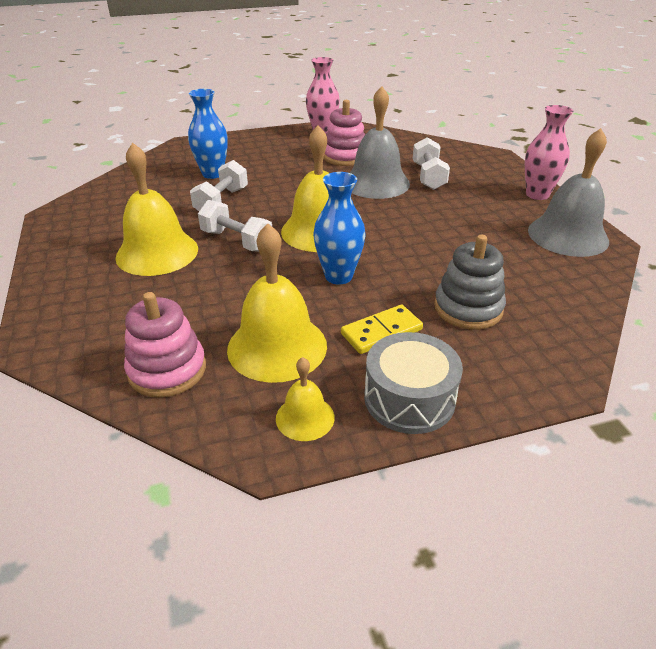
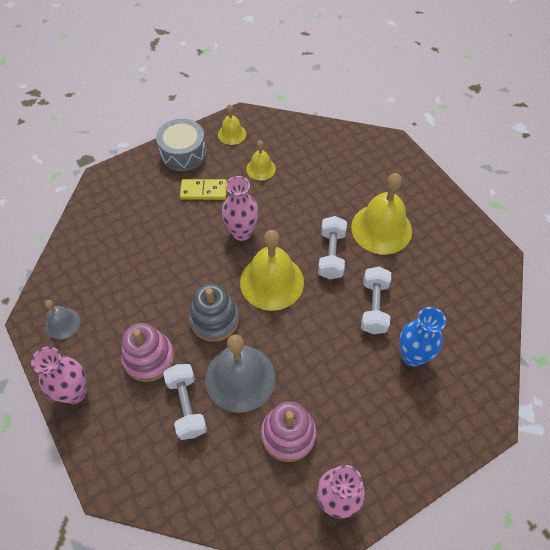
camera: 165 degrees right, 20 degrees up
pink stacking toy [124,292,206,398] -> pink stacking toy moved to [121,323,174,382]
white dumbbell [198,200,272,252] -> white dumbbell turned 75 degrees clockwise [318,216,347,279]
yellow bell [227,223,327,383] -> yellow bell [246,140,276,181], size x0.52
blue vase [313,172,365,285] -> pink vase [222,176,259,241]
yellow domino [341,305,423,354] -> yellow domino turned 45 degrees clockwise [180,179,227,200]
grey stacking toy [434,235,506,330] -> grey stacking toy moved to [189,283,239,342]
grey bell [528,128,609,257] -> grey bell [45,300,80,339], size x0.52

